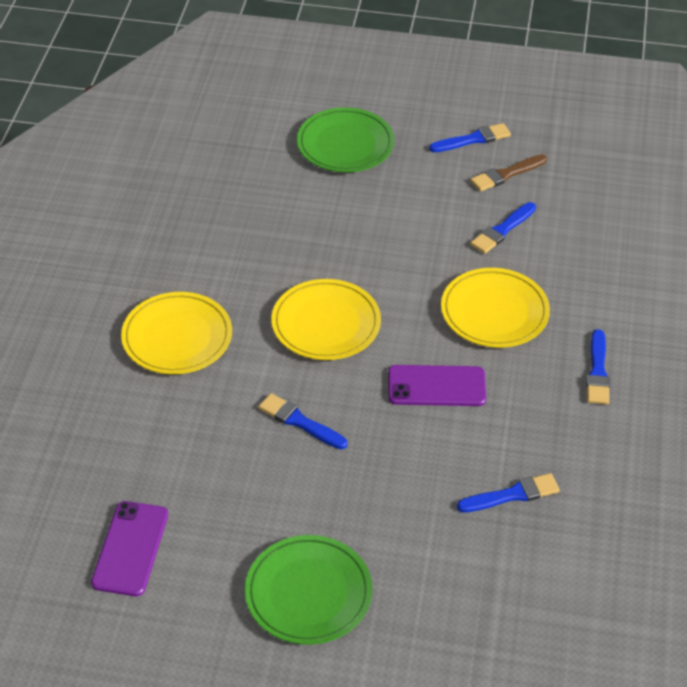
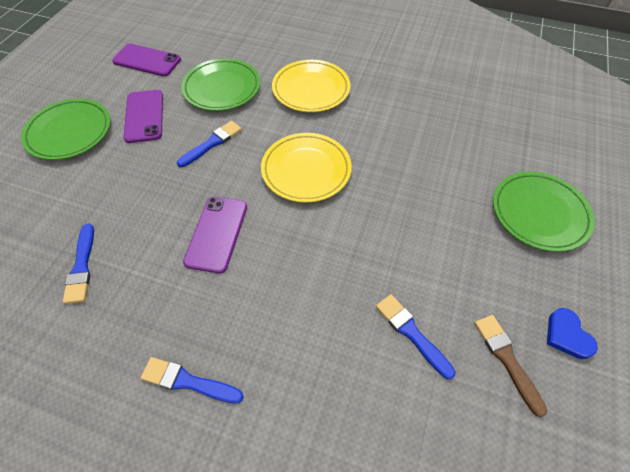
camera: 100 degrees right, 10 degrees up
blue brush [429,123,511,152] -> blue heart [547,308,598,359]
yellow plate [441,268,550,348] -> none
none -> purple phone [124,90,163,143]
none -> green plate [181,58,260,111]

